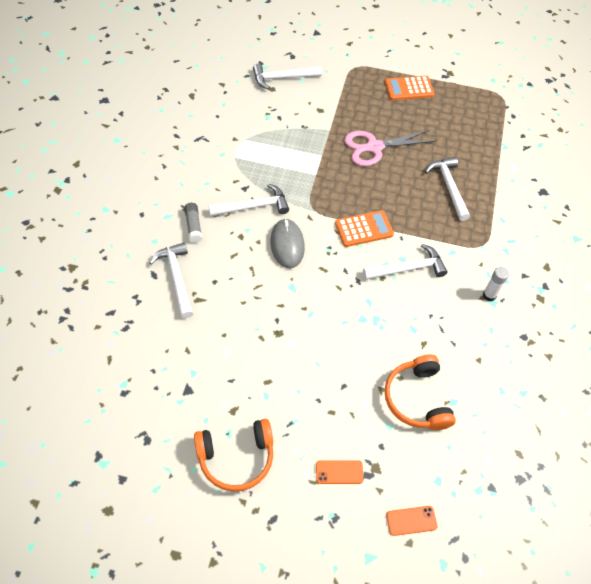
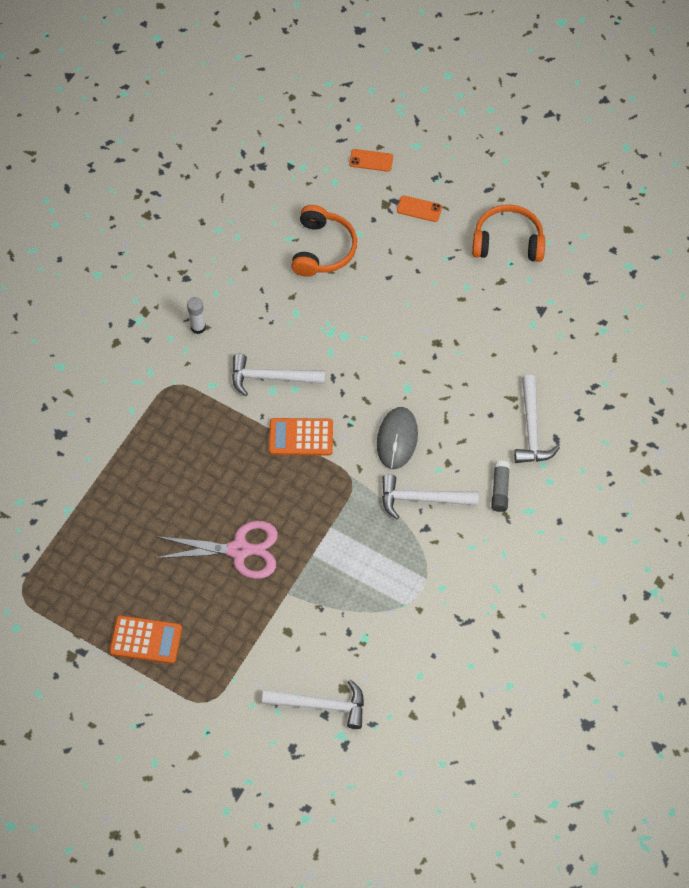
camera: 160 degrees left, 5 degrees up
white hammer [425,157,470,221] -> none

